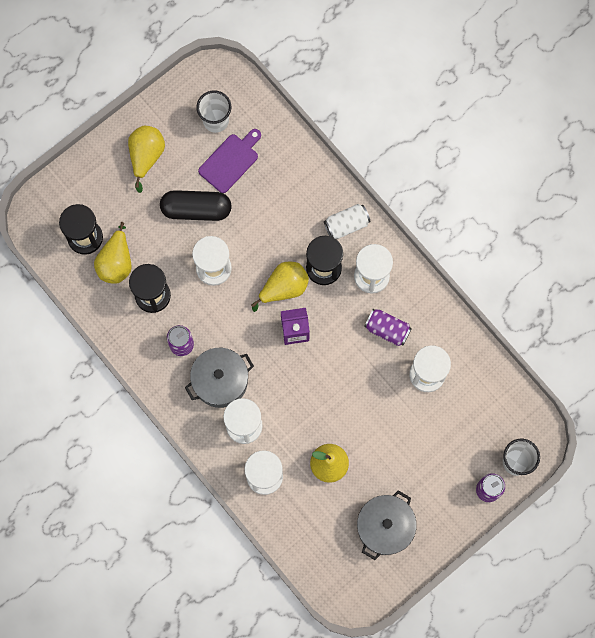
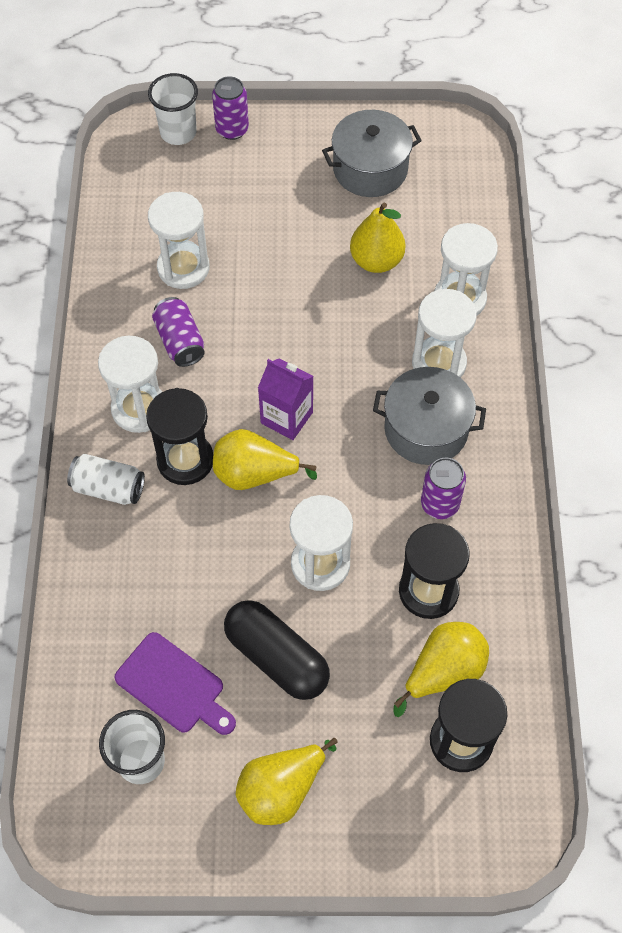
camera: 140 degrees left, 15 degrees down
purple cutting board [198,129,261,193] -> purple cutting board turned 135 degrees counterclockwise [114,632,236,735]

